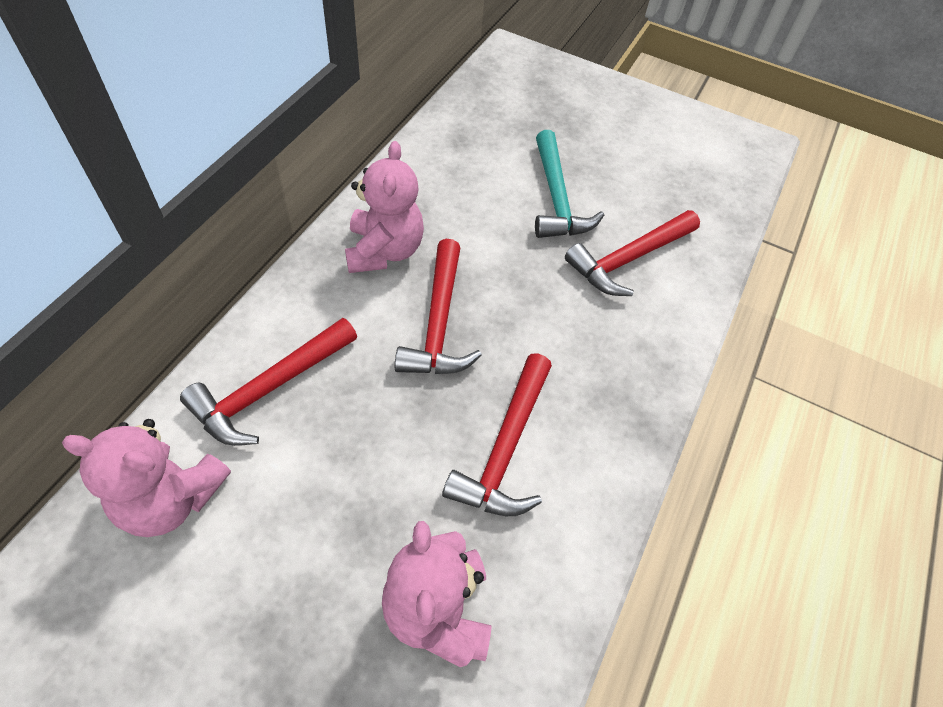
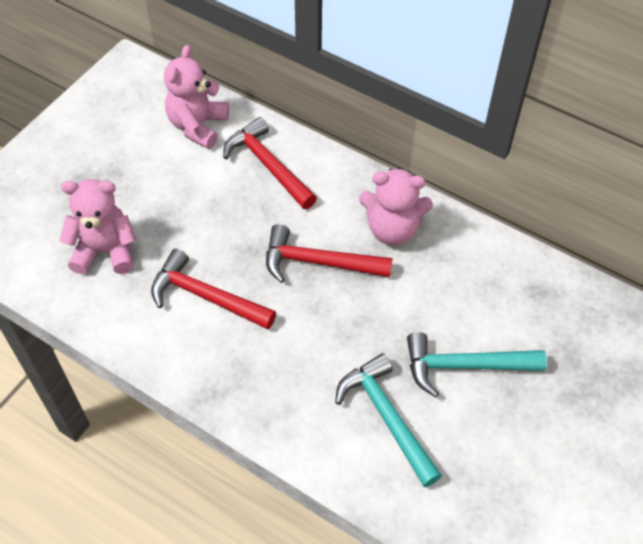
camera: 100 degrees right, 0 degrees up
red hammer [565,210,700,296] -> turquoise hammer [335,353,442,487]

